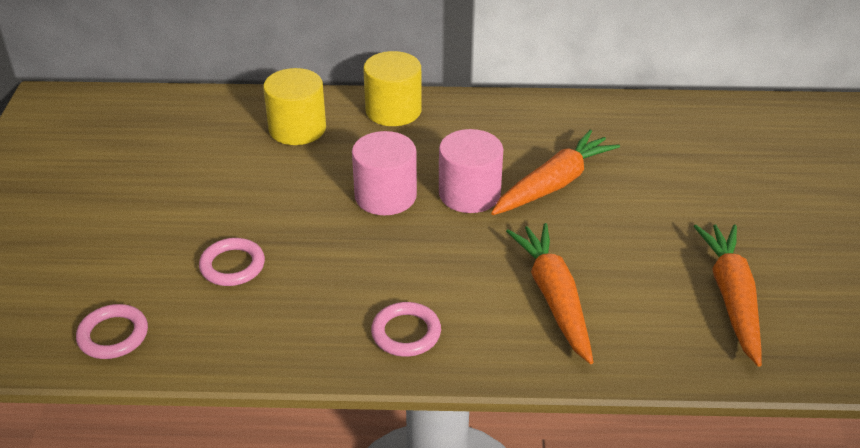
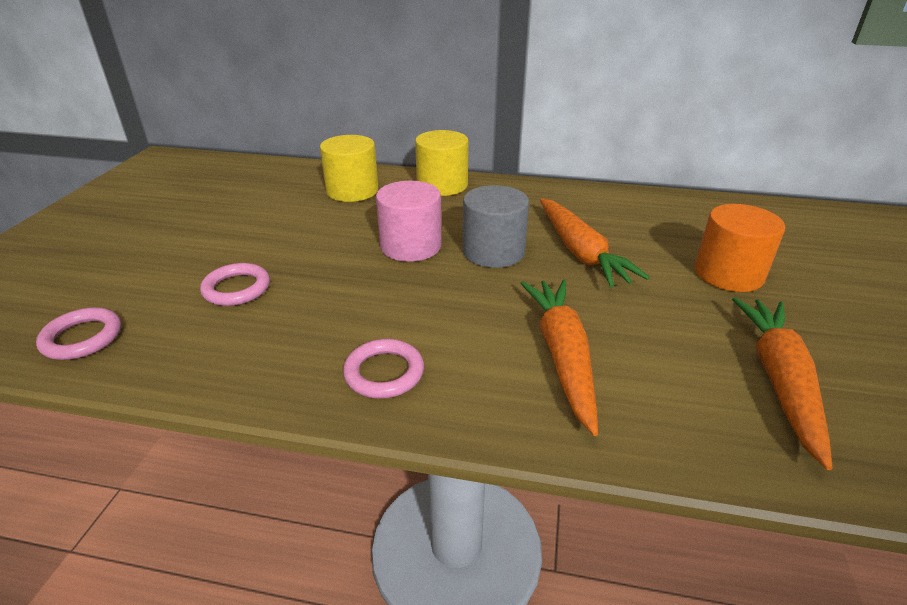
camera: 10 degrees right, 5 degrees down
pink cylinder [439,129,503,213] -> grey cylinder [463,185,529,268]
orange carrot [491,130,620,215] -> orange carrot turned 105 degrees clockwise [540,198,650,288]
none -> orange cylinder [695,204,785,292]

